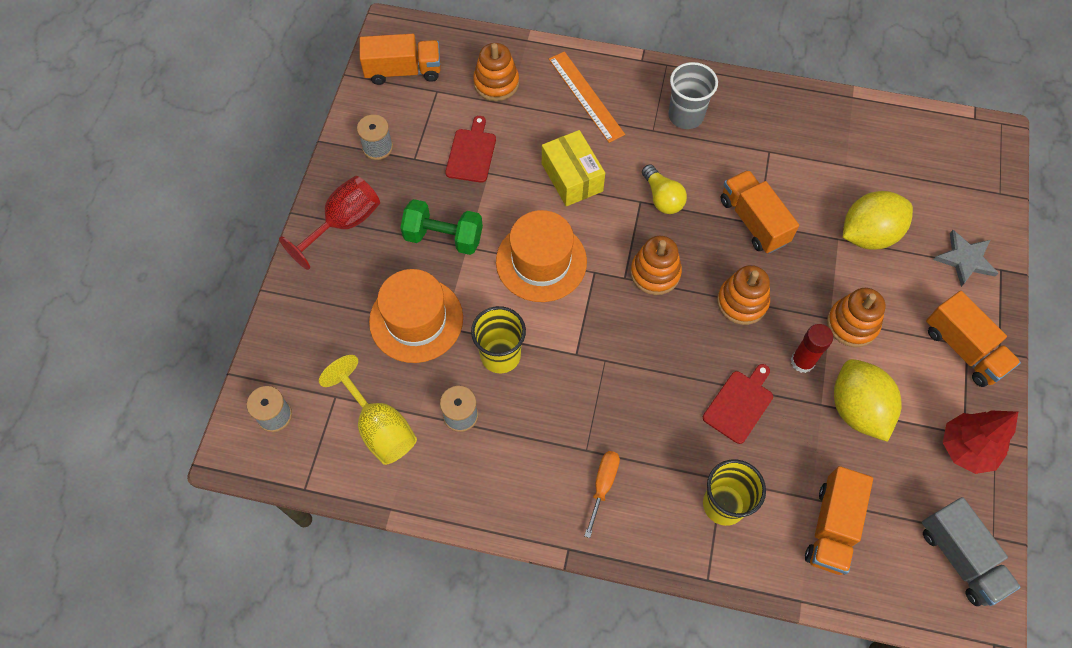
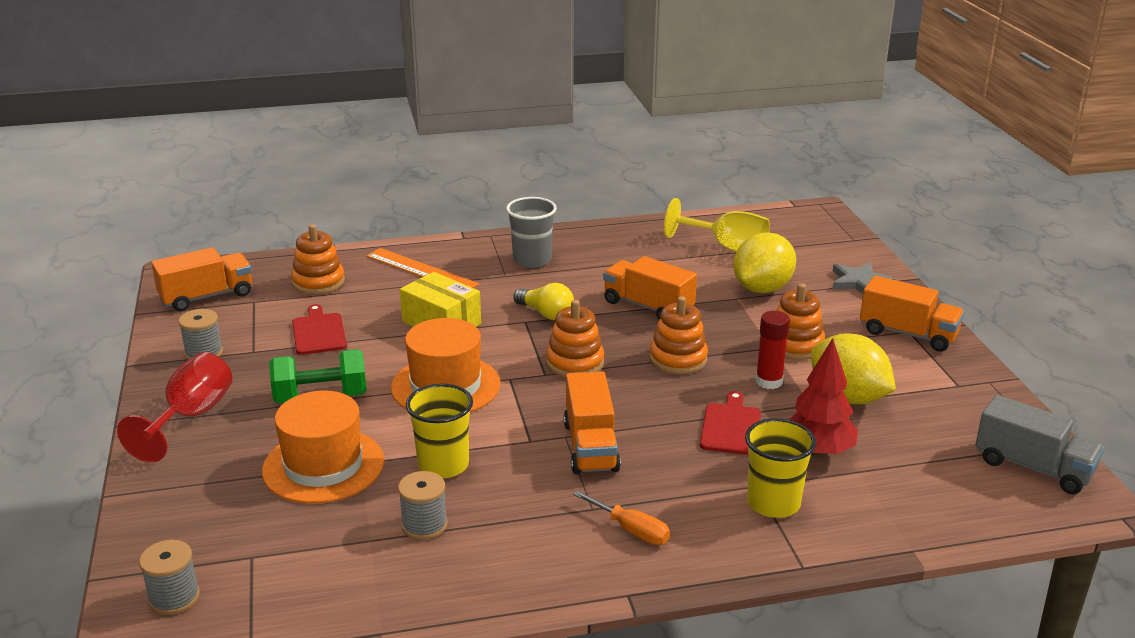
camera: 25 degrees left, 35 degrees down
yellow goblet [319,355,417,465] -> yellow goblet moved to [664,198,770,252]
orange screwdriver [584,451,620,538] -> orange screwdriver turned 135 degrees clockwise [573,490,670,545]
orange truck [805,466,873,575] -> orange truck moved to [564,371,621,474]
red tree [943,410,1018,474] -> red tree moved to [789,338,858,458]

